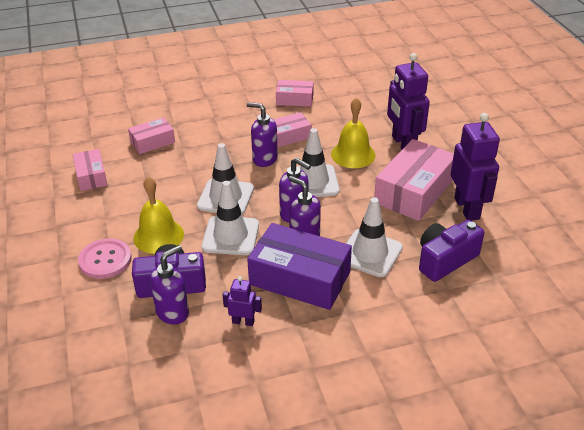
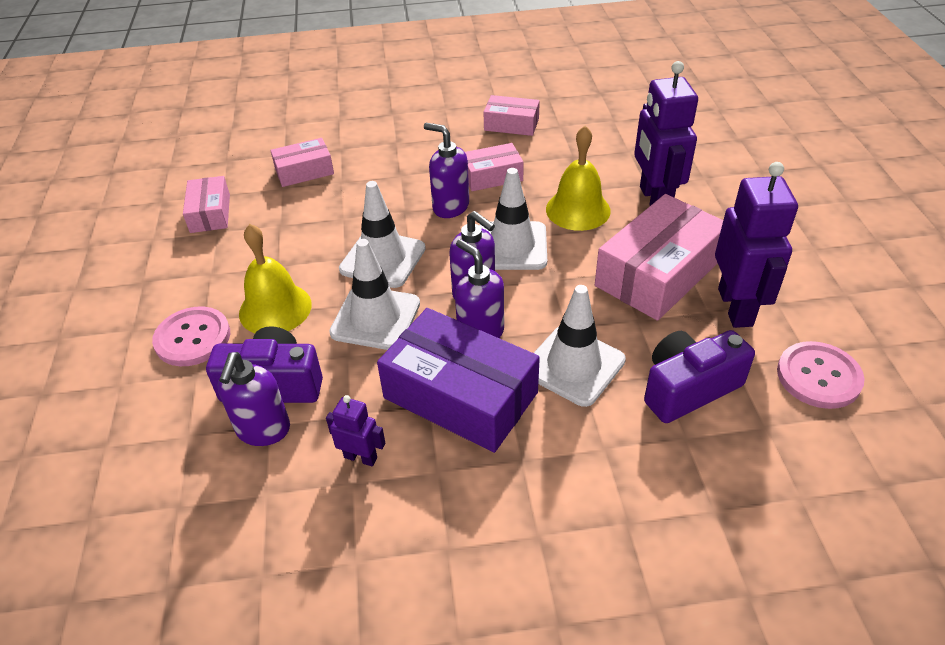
camera: 10 degrees right, 5 degrees up
purple soap dispenser [150,245,189,324] -> purple soap dispenser turned 135 degrees clockwise [218,352,290,446]
none -> pink button [777,341,865,409]

